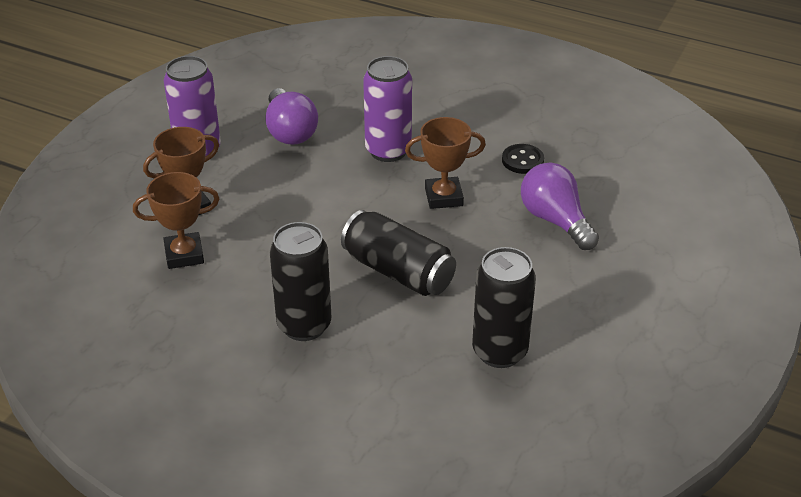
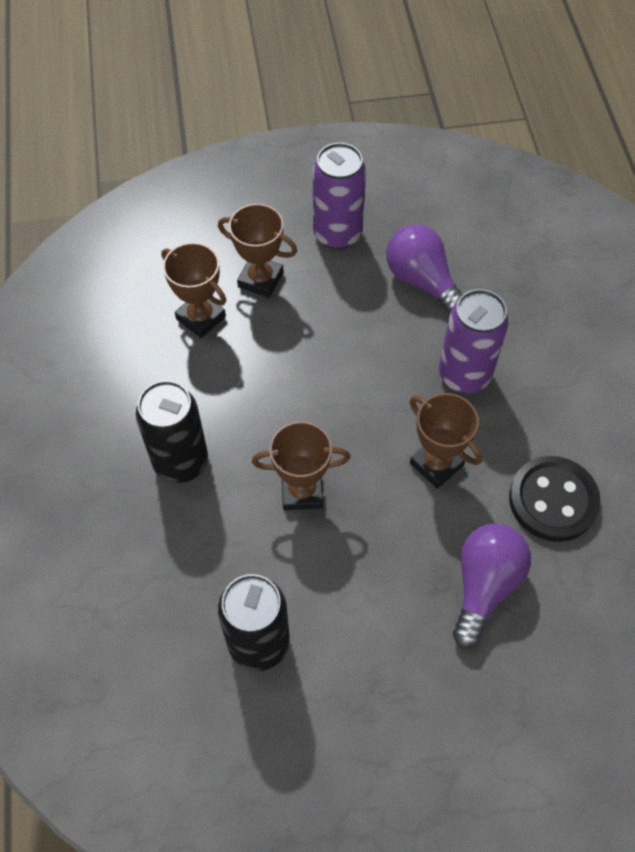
camera: 55 degrees right, 20 degrees up
purple light bulb [266,88,318,145] -> purple light bulb turned 105 degrees clockwise [386,224,463,316]
black can [341,210,456,296] -> brown trophy [252,421,350,510]
black button [502,144,544,174] -> black button [509,456,601,542], size x1.72

